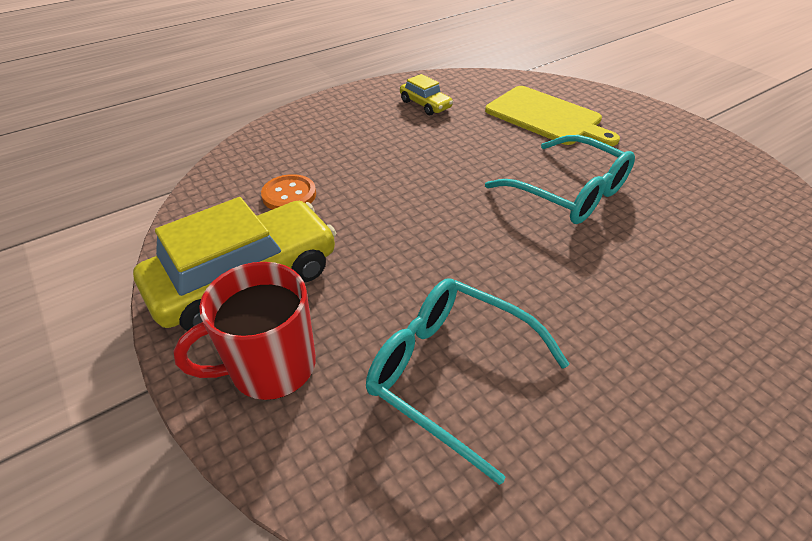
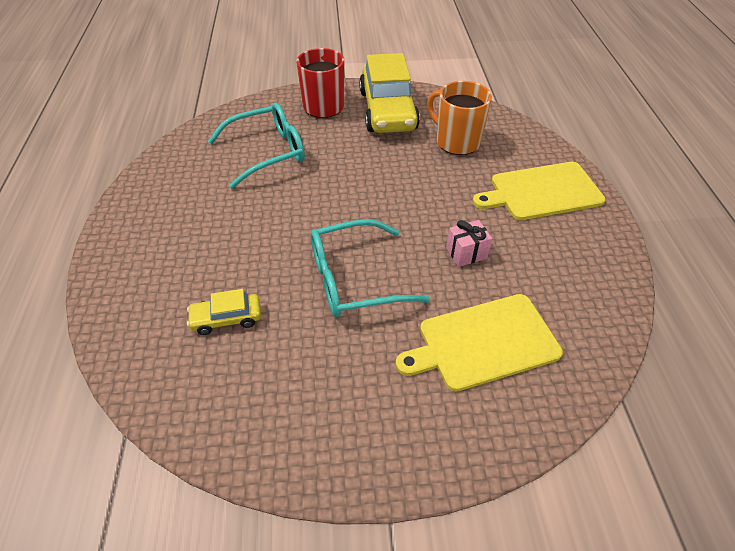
camera: 120 degrees right, 5 degrees up
orange button [261,174,316,210] -> orange mug [427,81,492,155]
yellow car [400,74,453,115] -> yellow car moved to [187,289,261,335]
none -> pink gift [446,220,492,267]
none -> yellow cutting board [472,162,605,220]

